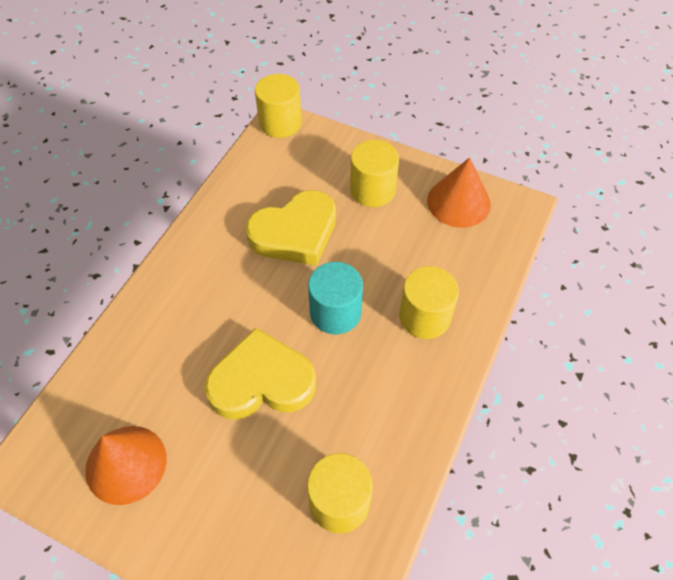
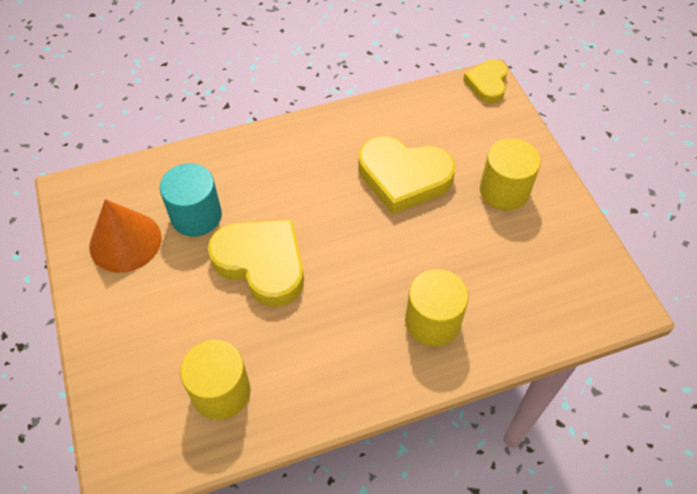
camera: 45 degrees right, 0 degrees up
yellow cylinder [255,74,302,138] -> yellow heart [463,60,508,103]
turquoise cylinder [308,262,363,334] -> turquoise cylinder moved to [160,163,222,237]
orange cone [427,157,491,228] -> none

